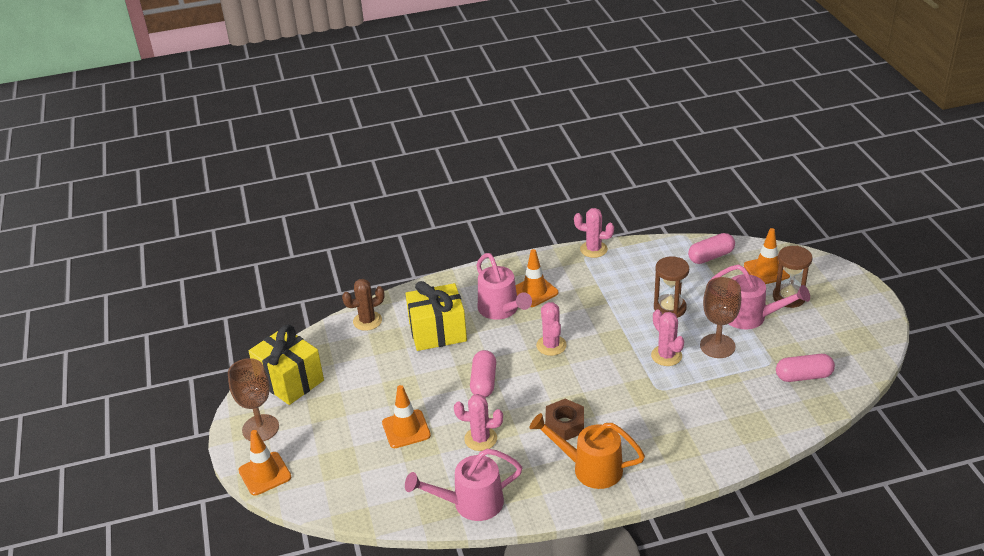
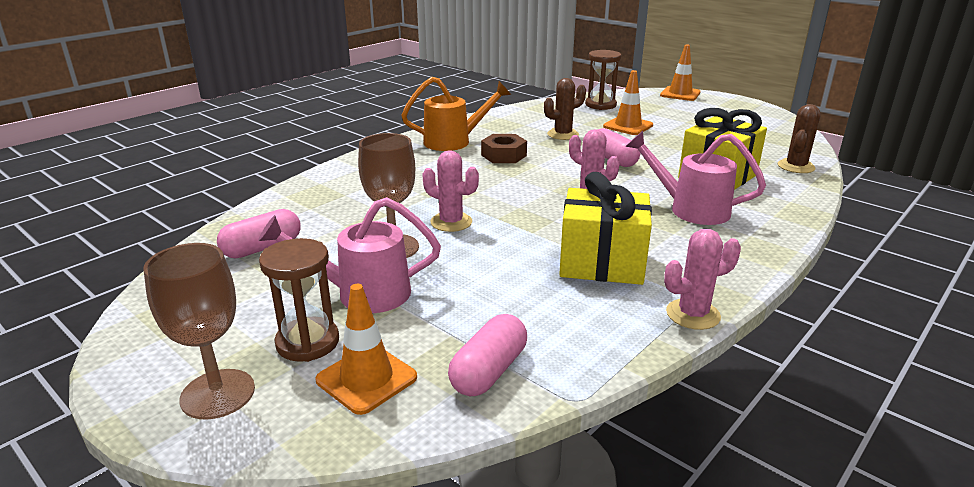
camera: 145 degrees right, 10 degrees down
brown goblet [228,358,279,441] -> brown goblet moved to [144,243,255,420]
yellow gift [249,325,324,405] -> yellow gift moved to [559,172,652,285]
pink watering can [405,449,523,521] -> none
pink cactus [454,394,503,451] -> brown cactus [544,78,586,140]
orange traffic cone [516,249,558,307] -> none
brown hourglass [654,256,689,318] -> brown hourglass moved to [585,50,621,110]

